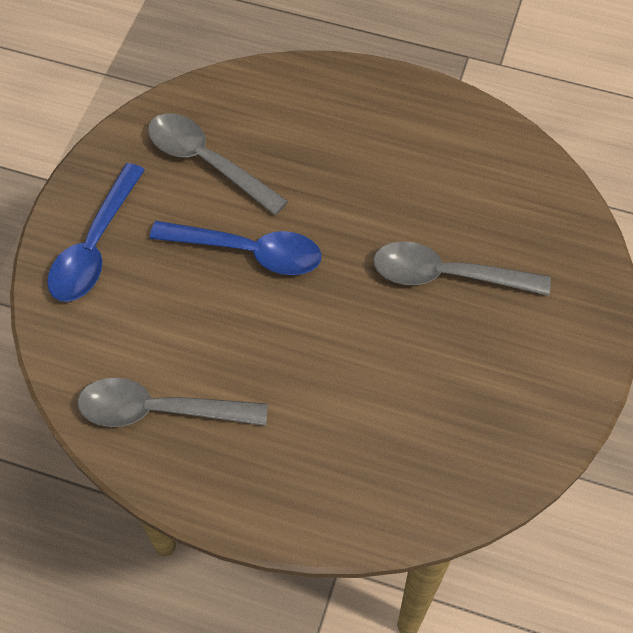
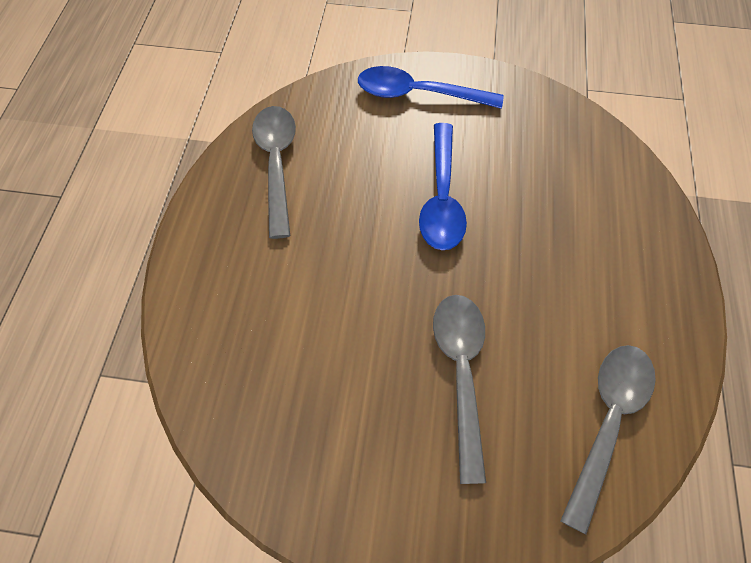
camera: 80 degrees right, 0 degrees up
grey spoon [148,113,288,215] -> grey spoon moved to [560,345,656,534]

